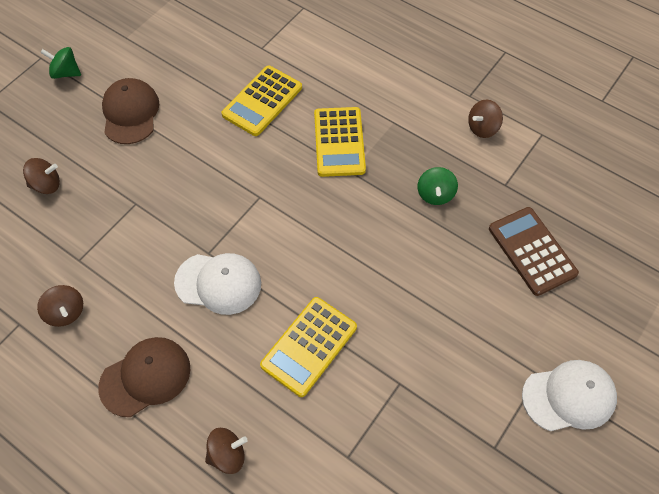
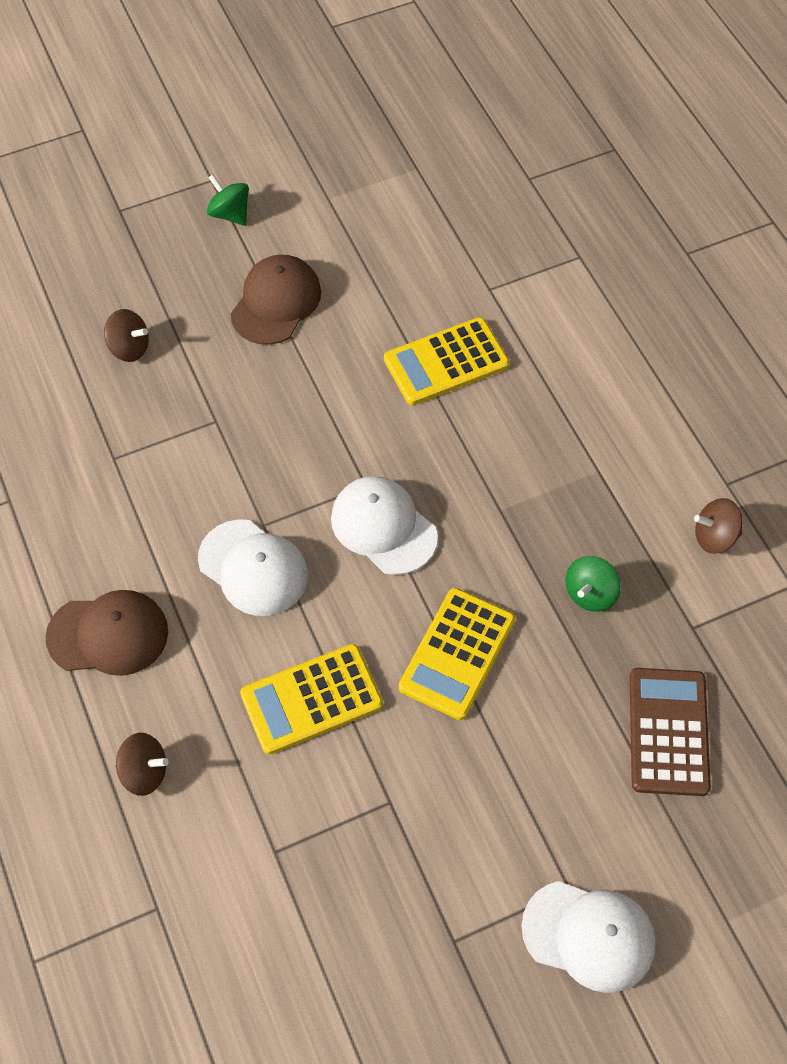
camera: 30 degrees right, 0 degrees up
brown spinning top [37,285,83,327] -> none
yellow calculator [314,107,366,177] -> yellow calculator moved to [399,588,515,720]
none -> white cap [331,476,438,575]

